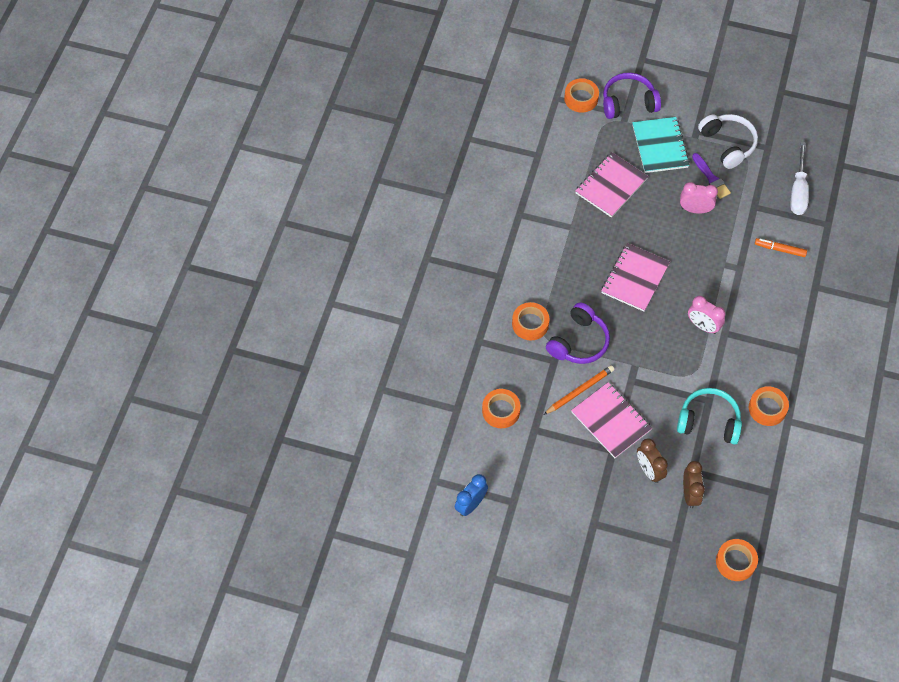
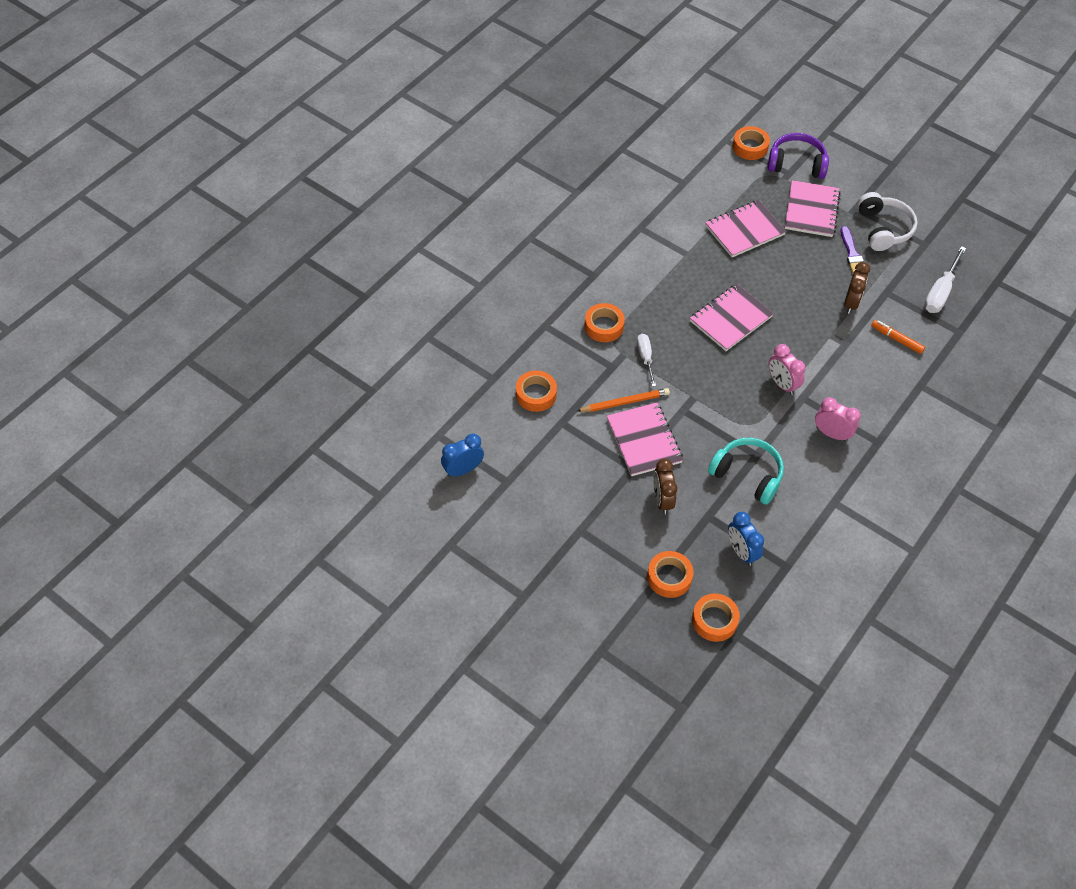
camera: 20 degrees right, 5 degrees down
purple headphones [546,302,610,364] -> white screwdriver [637,334,656,387]
turquoise notebook [632,117,690,173] -> pink notebook [785,180,841,237]
pink clock [680,182,718,214] -> pink clock moved to [815,397,861,441]
brown clock [683,461,705,508] -> brown clock moved to [844,262,870,314]
orange tape [749,386,789,426] -> orange tape moved to [647,551,694,598]
none -> blue clock [728,512,764,566]

